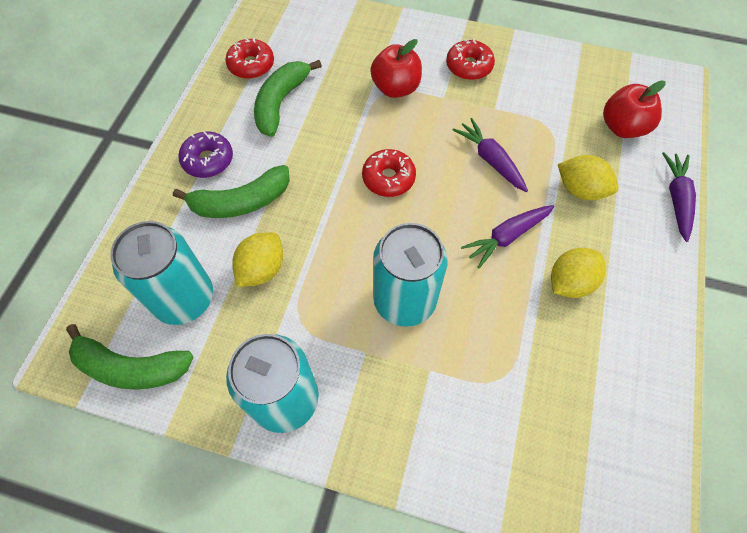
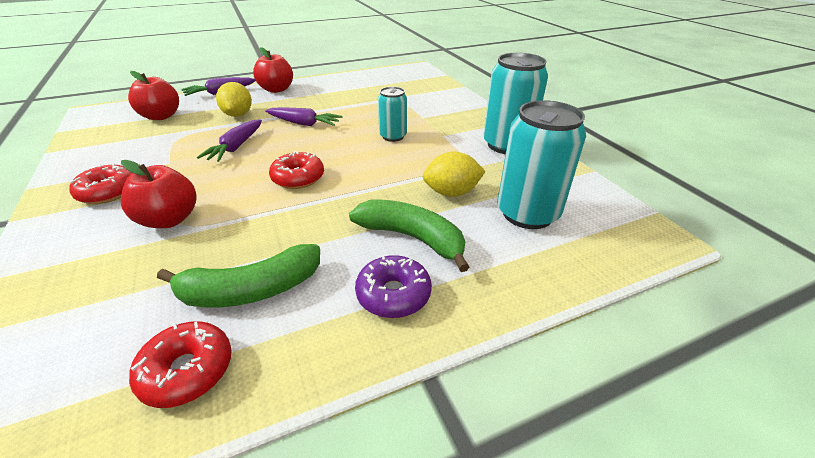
camera: 130 degrees left, 25 degrees down
green banana [66,324,193,390] -> none
turquoise can [373,223,448,327] -> turquoise can [378,87,407,142], size x0.58
yellow lemon [551,248,606,298] -> none
none -> red apple [253,47,293,93]

